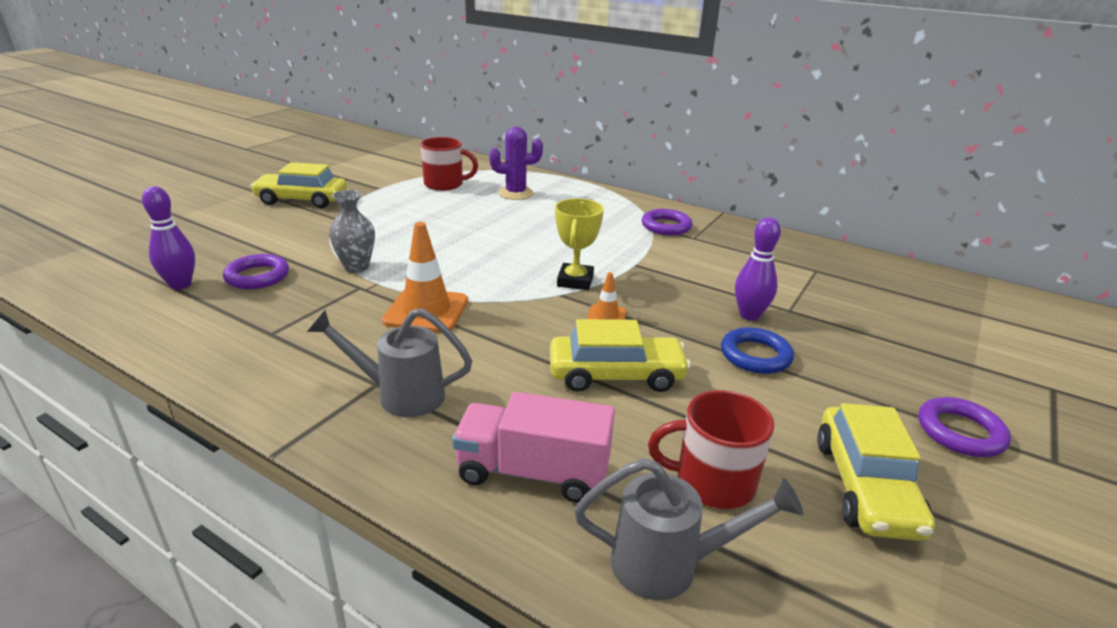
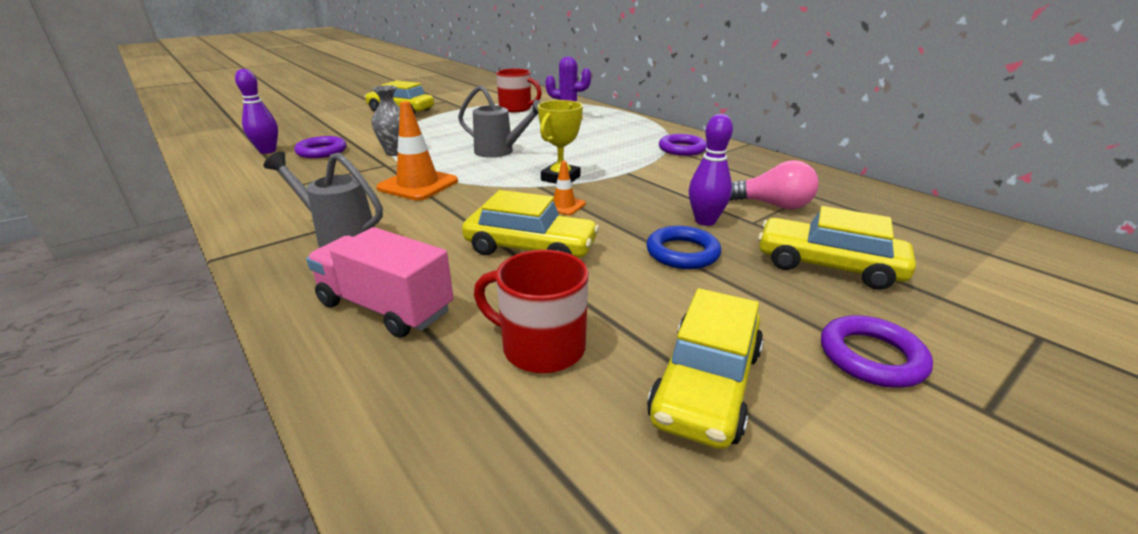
camera: 20 degrees right, 0 degrees up
grey watering can [574,458,803,600] -> grey watering can moved to [458,85,542,158]
none -> pink light bulb [729,160,819,210]
none -> yellow car [758,206,916,290]

